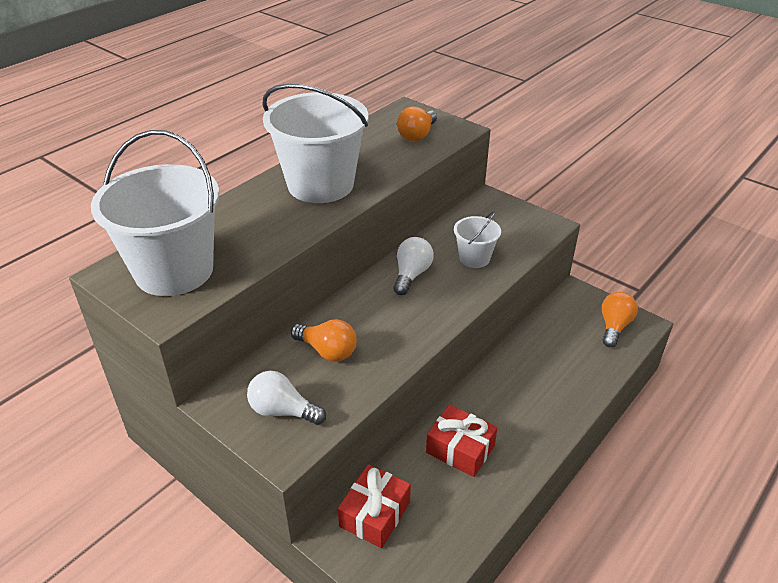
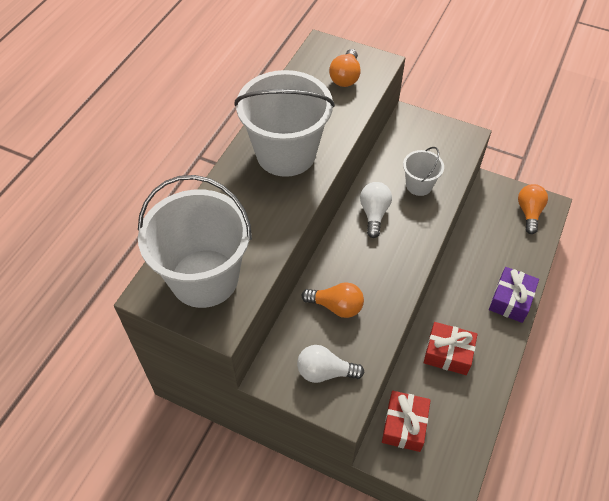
camera: 15 degrees left, 15 degrees up
none -> purple gift [489,267,539,323]

